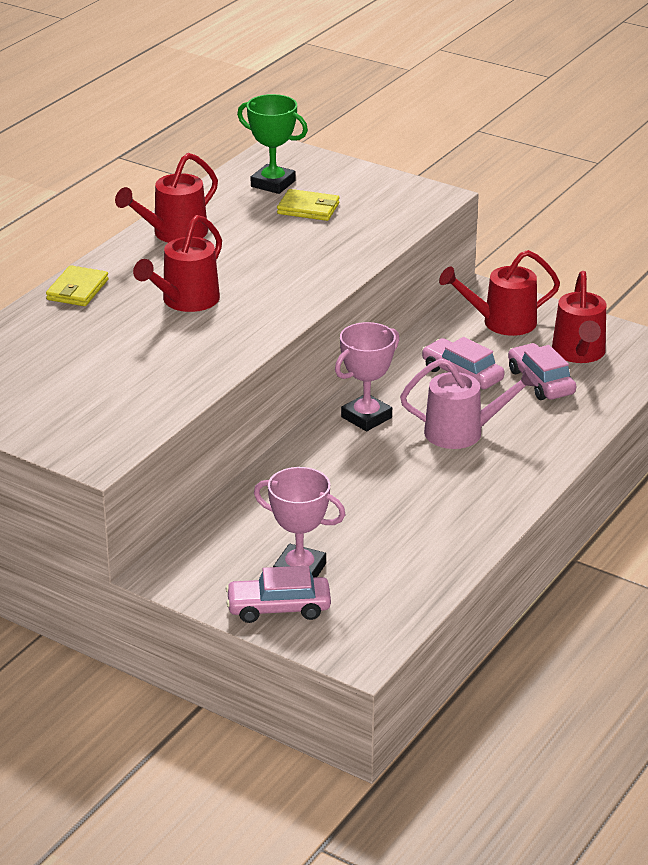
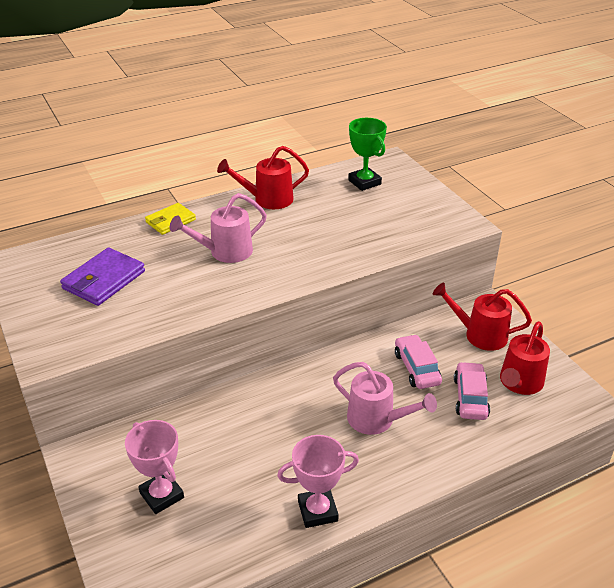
camera: 30 degrees right, 5 degrees up
red watering can [133,215,222,312] -> pink watering can [170,193,267,263]
pink car [226,566,331,623] -> none
yellow wallet [277,189,339,221] -> none
pink trophy [335,322,400,431] -> pink trophy moved to [277,435,359,528]
none -> purple wallet [60,248,145,306]

